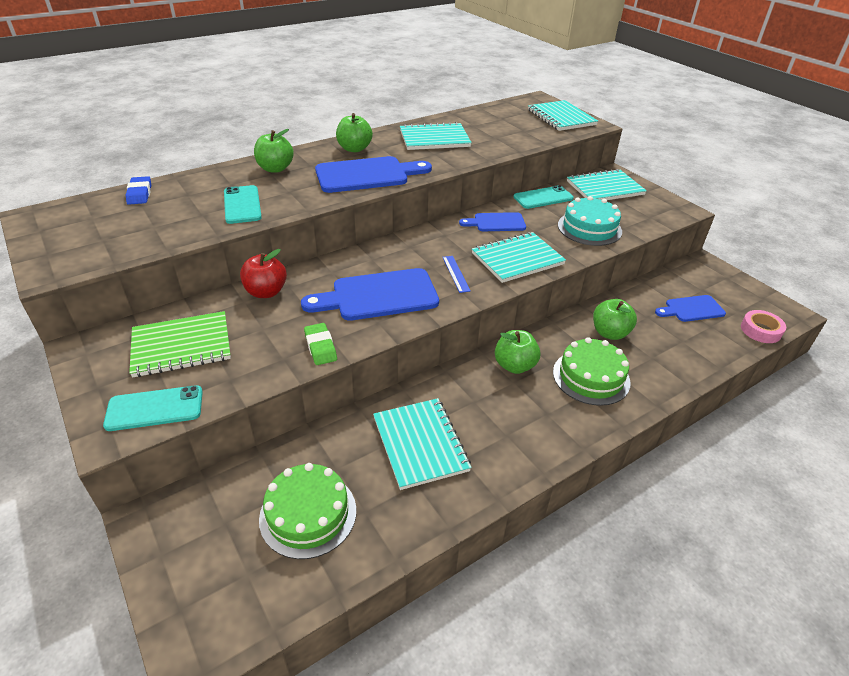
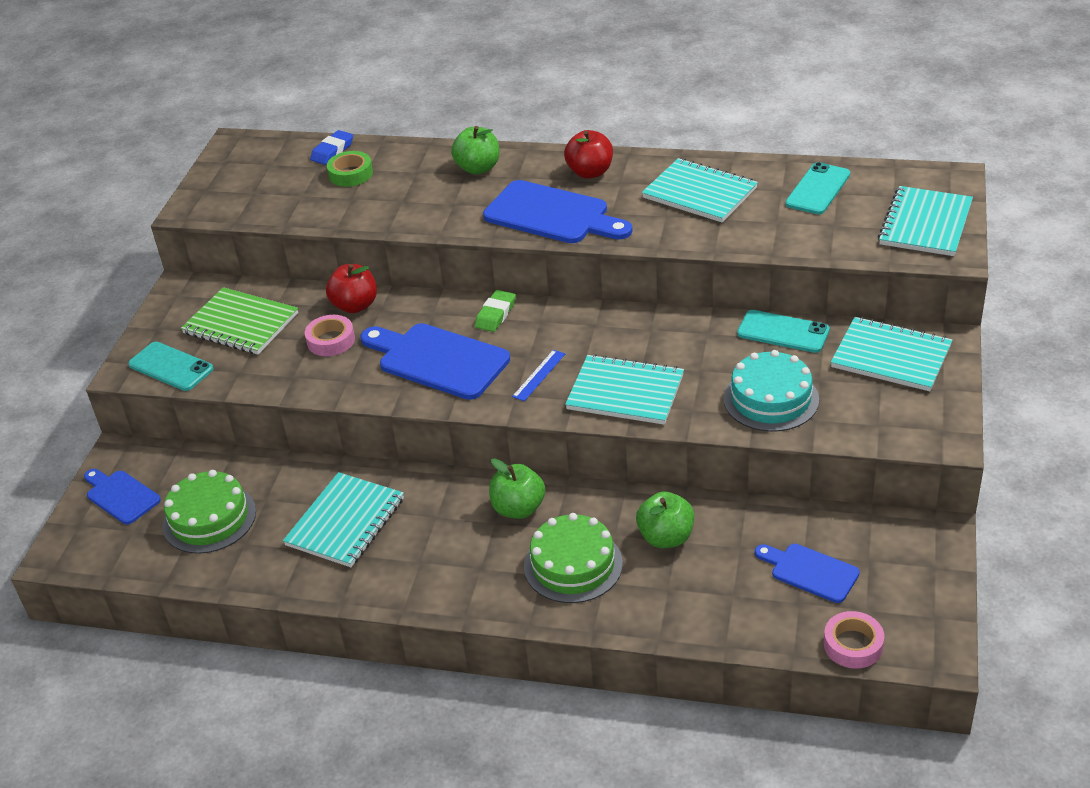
camera: 50 degrees right, 0 degrees up
turquoise phone [224,185,262,224] -> turquoise phone moved to [785,162,850,214]
green eraser [304,323,337,365] -> green eraser moved to [475,290,516,332]
green apple [336,113,373,152] -> red apple [564,130,613,179]
blue cutting board [459,212,526,231] -> blue cutting board moved to [84,469,161,525]
none -> pink tape [305,315,355,356]
none -> green tape [327,151,373,187]

